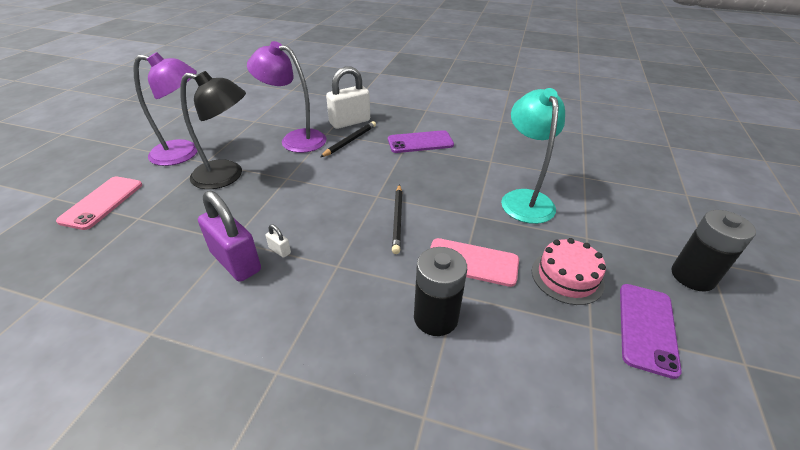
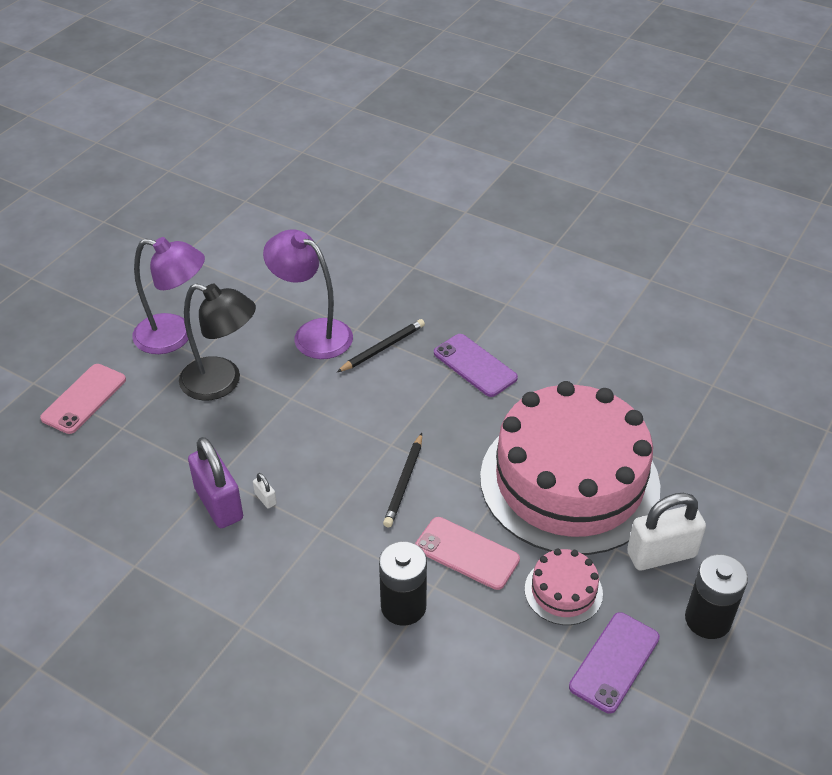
camera: 15 degrees right, 5 degrees up
white padlock [326,66,370,129] -> white padlock moved to [627,493,706,570]
purple phone [388,130,454,153] -> purple phone turned 45 degrees clockwise [434,334,518,397]
turquoise lamp [501,88,565,224] -> pink cake [480,381,660,555]

